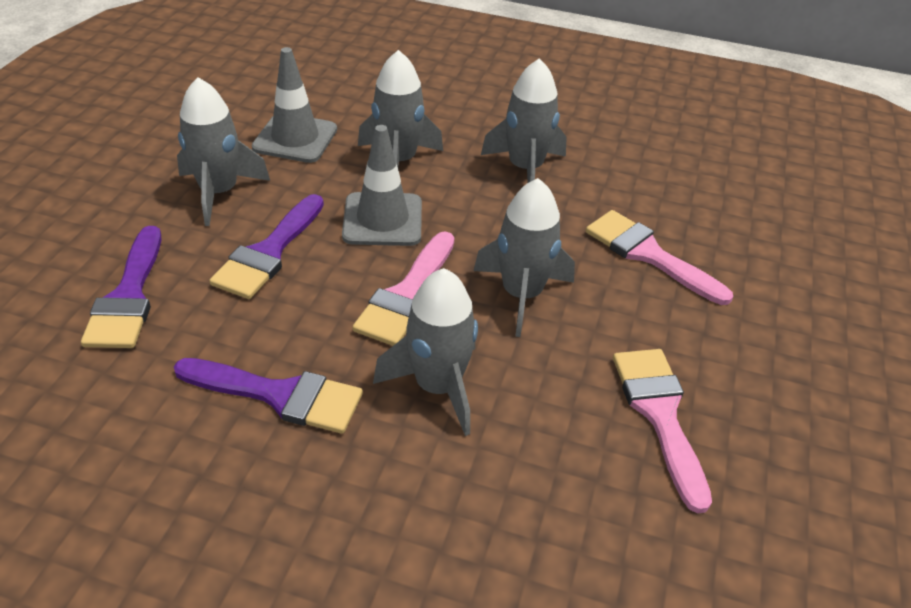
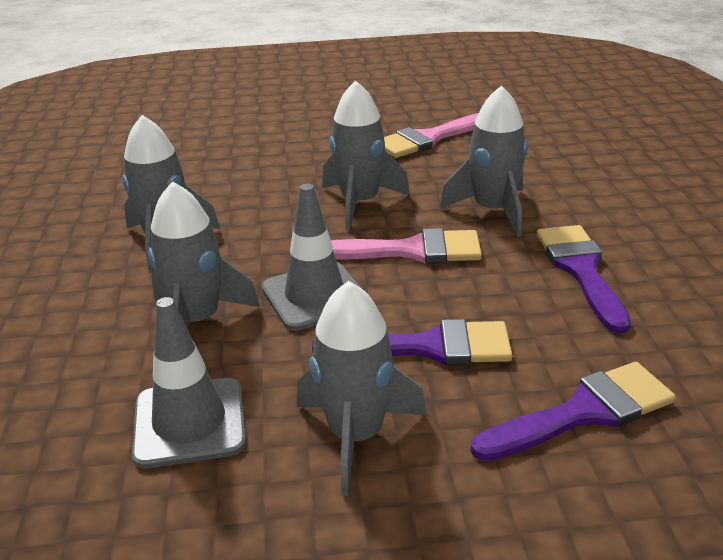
camera: 110 degrees left, 10 degrees down
pink brush [586,210,733,305] -> none

